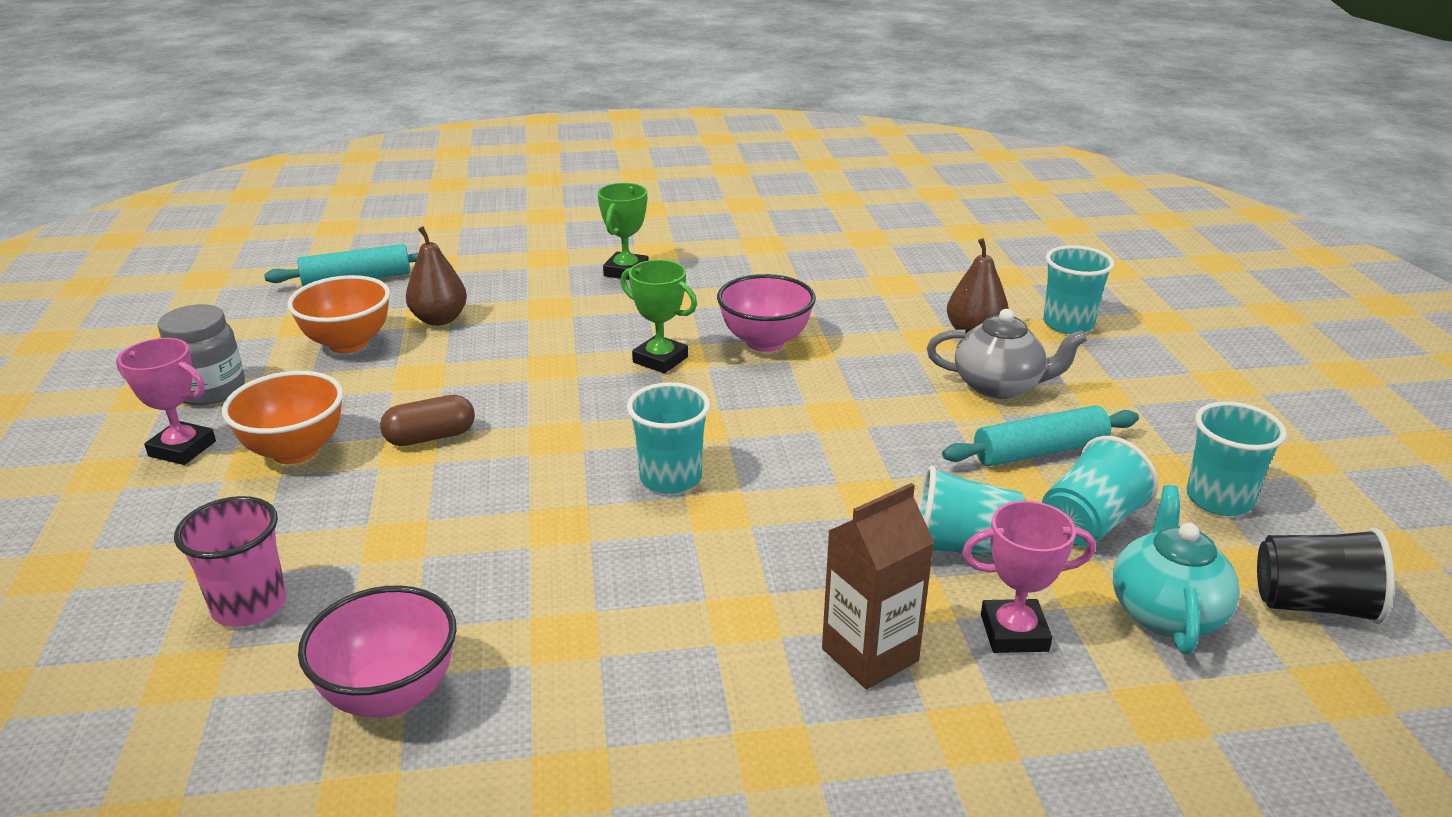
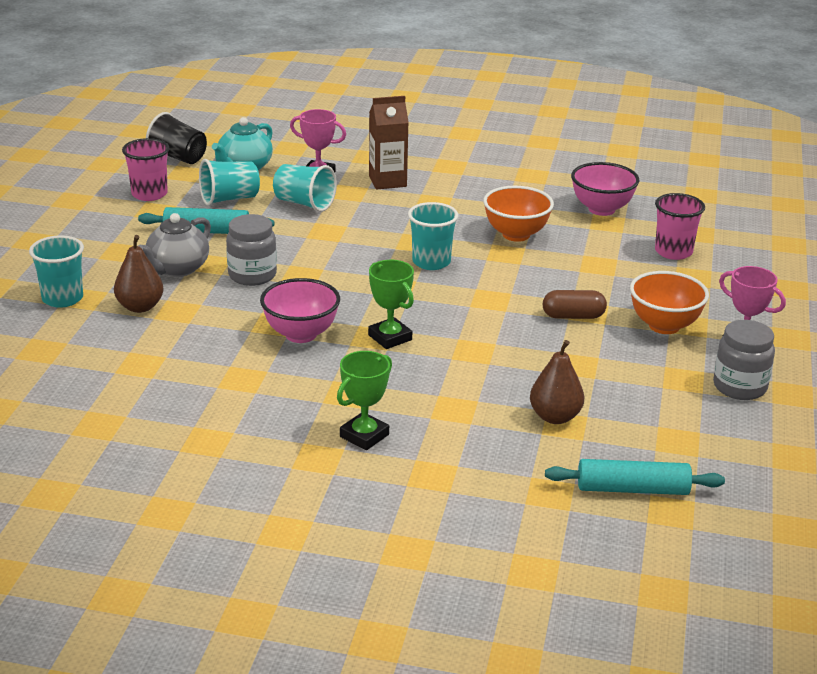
camera: 160 degrees left, 0 degrees up
orange bowl [287,275,390,353] -> orange bowl moved to [483,186,554,242]
grey teapot [927,309,1087,399] -> grey teapot turned 90 degrees counterclockwise [138,213,211,277]
turquoise cup [1187,401,1287,516] -> pink cup [122,138,170,201]
none -> grey jar [226,214,277,286]

